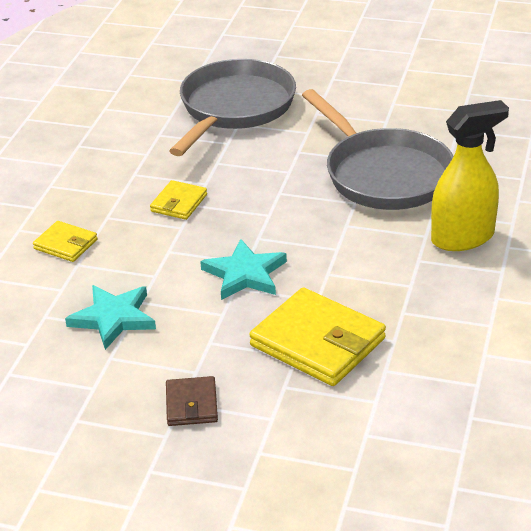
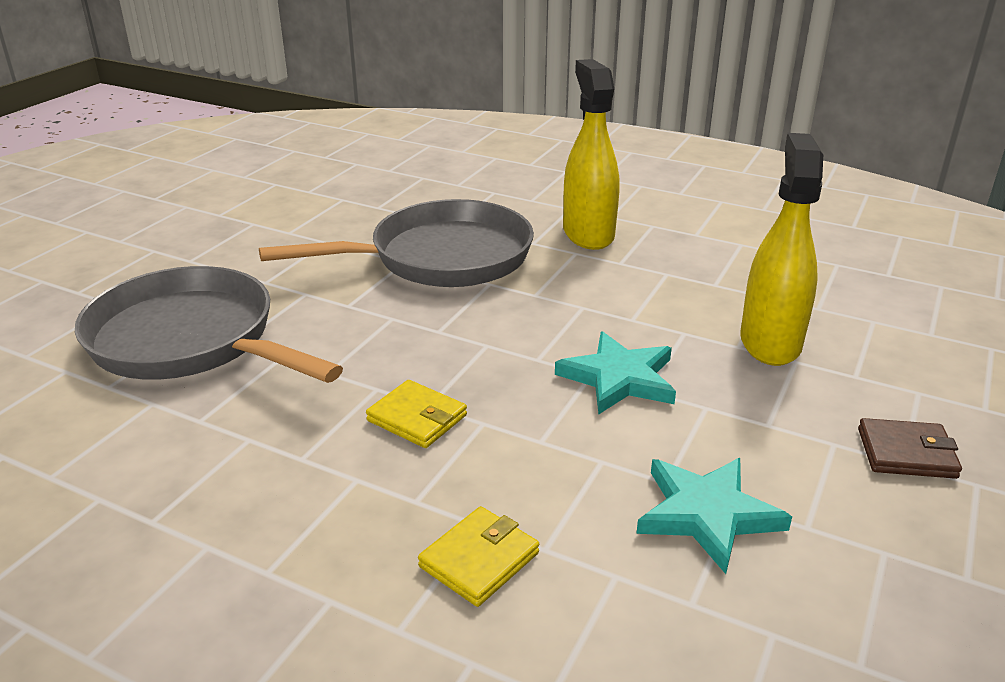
camera: 80 degrees left, 5 degrees down
yellow wallet [249,287,386,386] -> yellow spray bottle [740,133,823,366]

